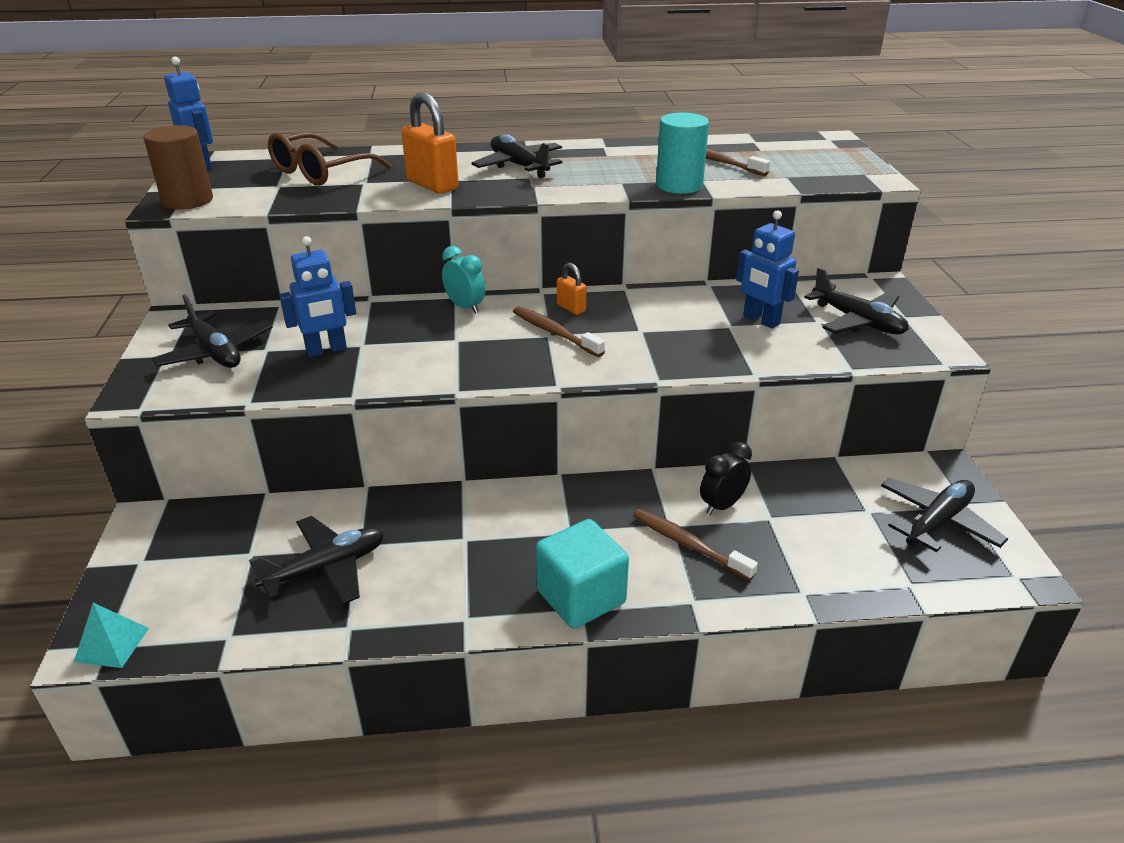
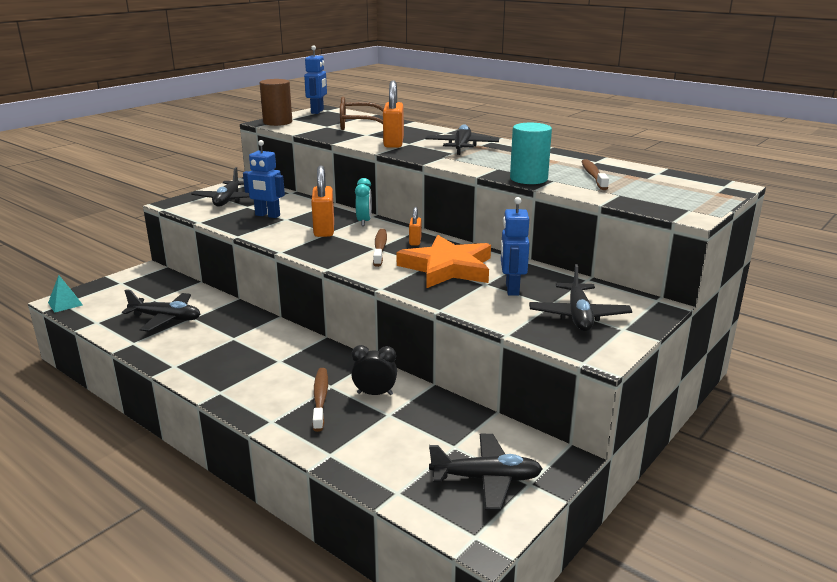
camera: 45 degrees right, 10 degrees down
turquoise cube [536,519,629,629] -> none
none -> orange padlock [311,165,334,237]
none -> orange star [396,235,491,288]

